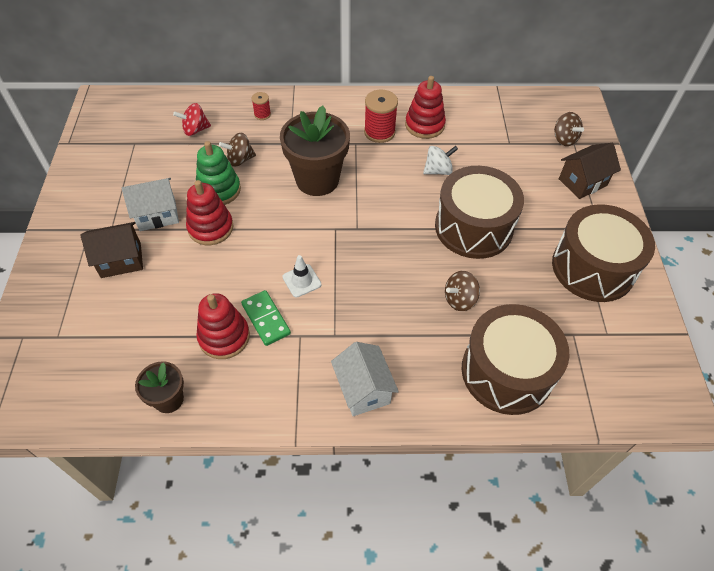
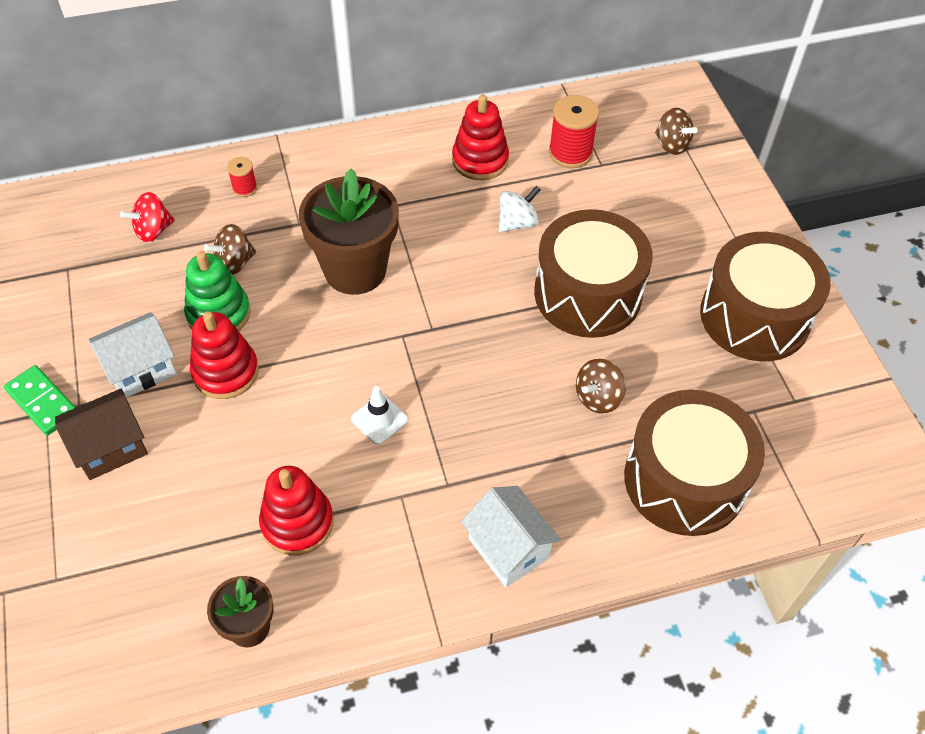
camera: 15 degrees left, 0 degrees up
green domino [241,290,291,346] -> green domino moved to [4,365,76,435]
red spool [364,89,398,143] -> red spool moved to [549,95,599,168]
brown house [559,143,621,199] -> none

